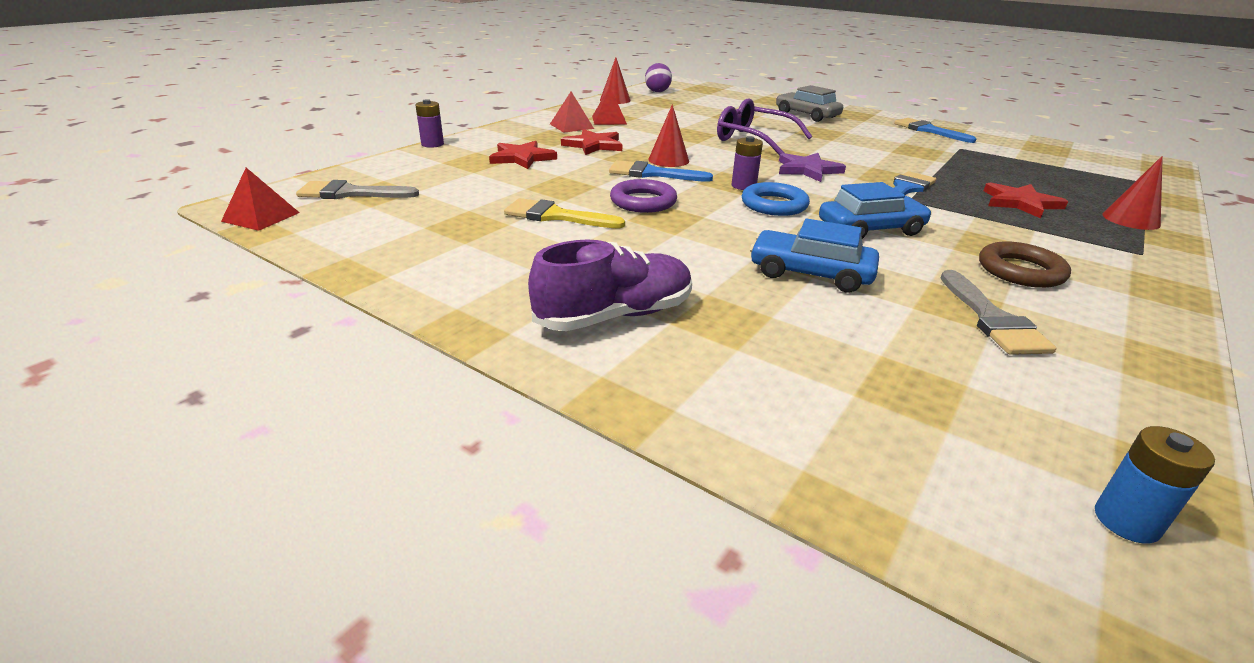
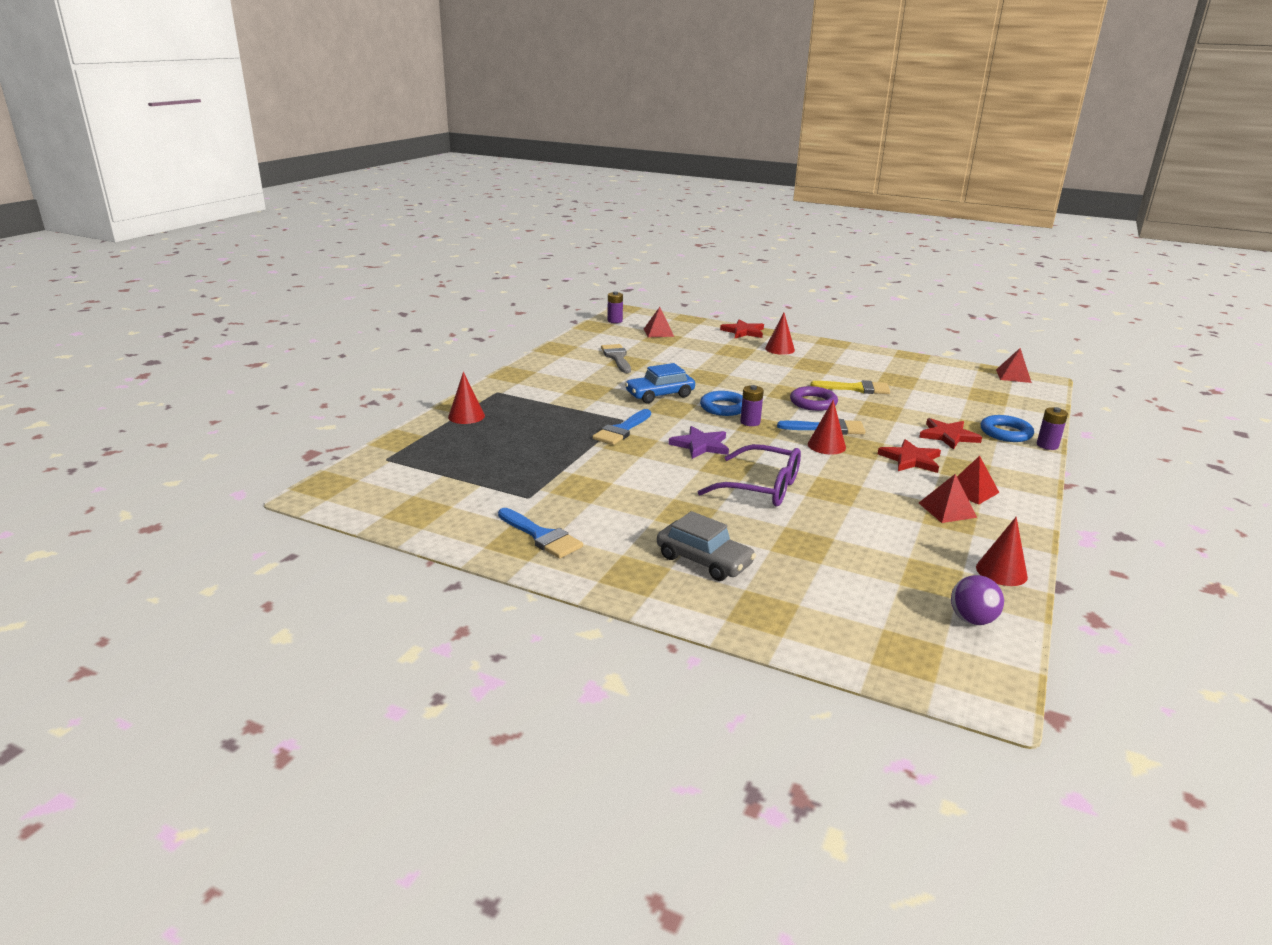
camera: 170 degrees right, 5 degrees down
grey brush [296,180,419,199] -> none
purple shoe [528,240,692,331] -> red cone [765,312,795,355]
blue car [750,218,879,293] -> none
brown ring [979,241,1071,288] -> none
red star [984,182,1068,218] -> red star moved to [720,319,764,338]
blue battery [1095,426,1215,544] -> purple battery [607,291,623,323]
none -> red pyramid [644,307,674,337]
none -> blue ring [981,415,1034,442]

